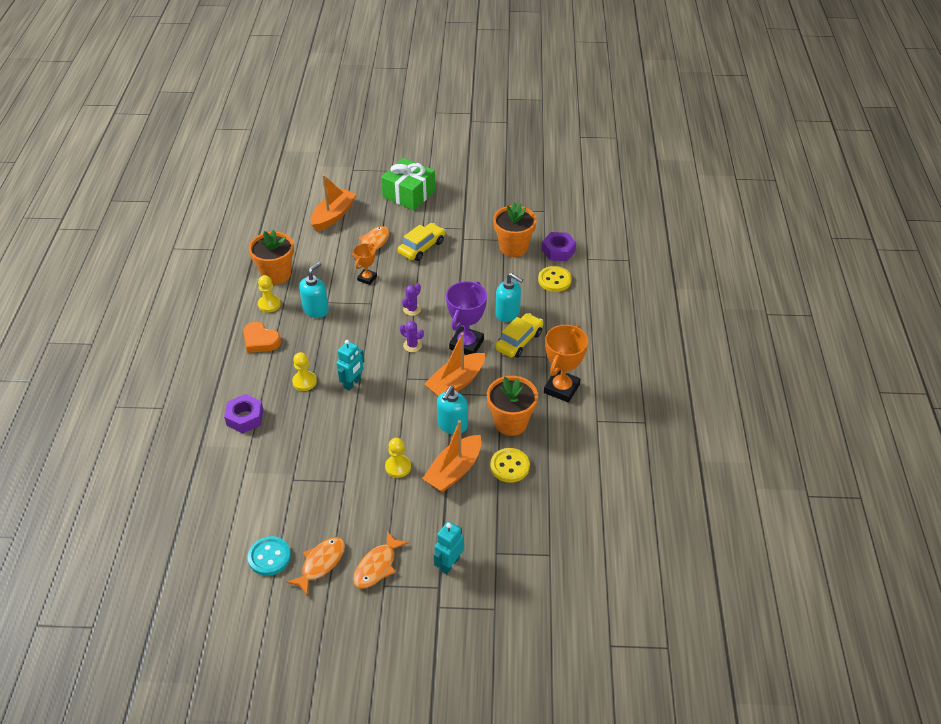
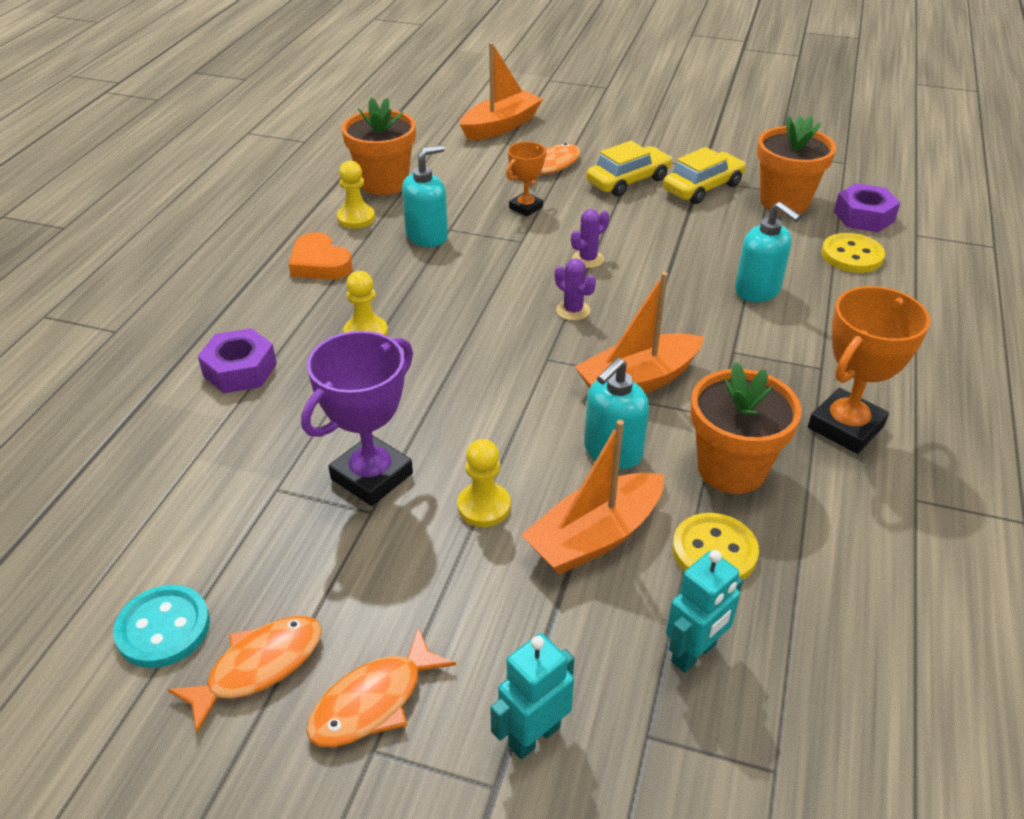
camera: 15 degrees right, 5 degrees down
turquoise robot [337,340,364,391] -> turquoise robot moved to [666,550,743,673]
green gift [381,158,436,210] -> none
purple trophy [446,281,487,355] -> purple trophy moved to [301,331,413,506]
yellow car [495,313,543,358] -> yellow car moved to [663,147,746,204]

